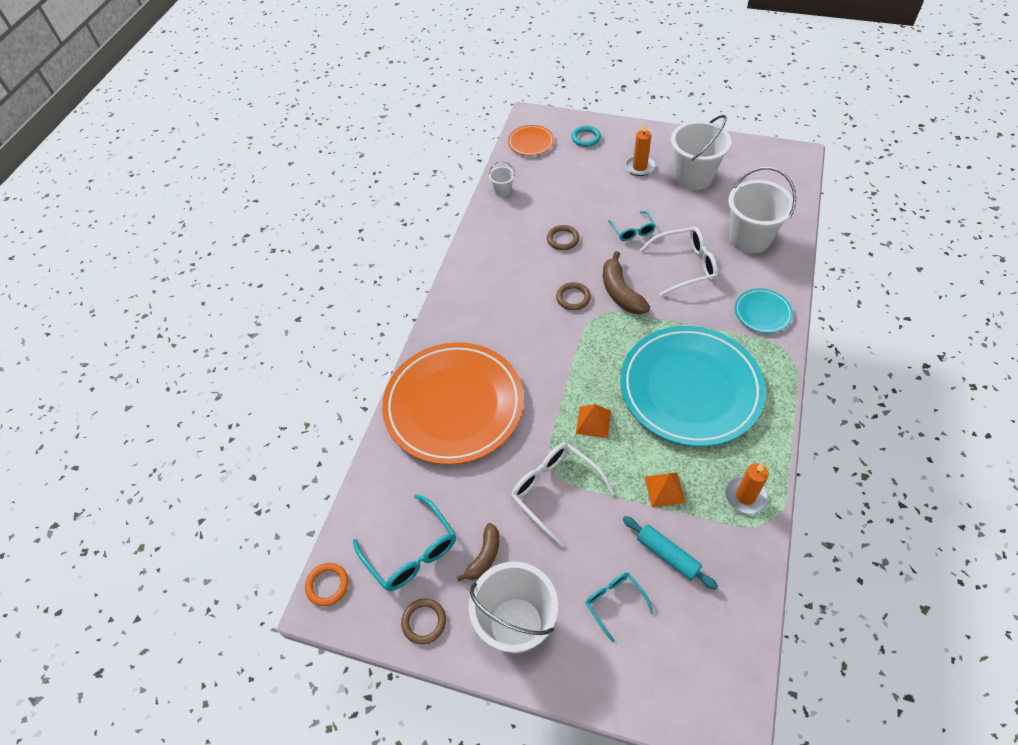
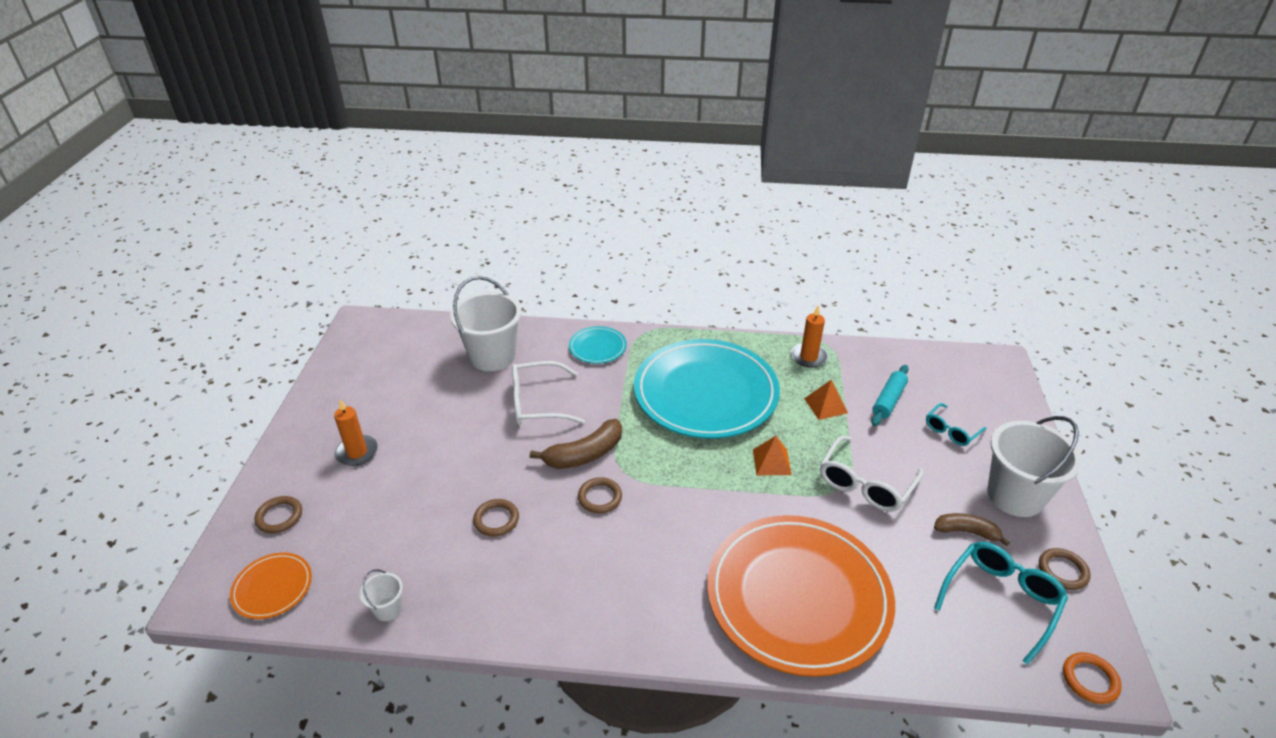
camera: 105 degrees left, 15 degrees down
turquoise ring [572,126,601,147] -> brown ring [254,496,302,533]
turquoise glasses [608,211,656,241] -> none
white glasses [640,227,718,296] -> white glasses turned 75 degrees counterclockwise [512,361,585,425]
white bucket [671,115,731,190] -> none

